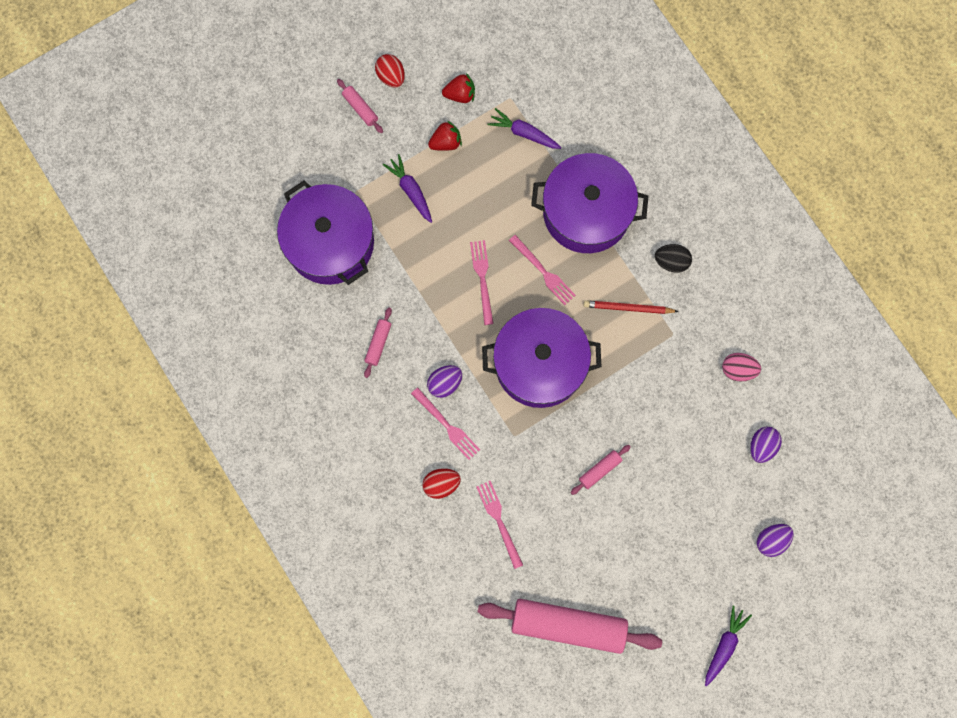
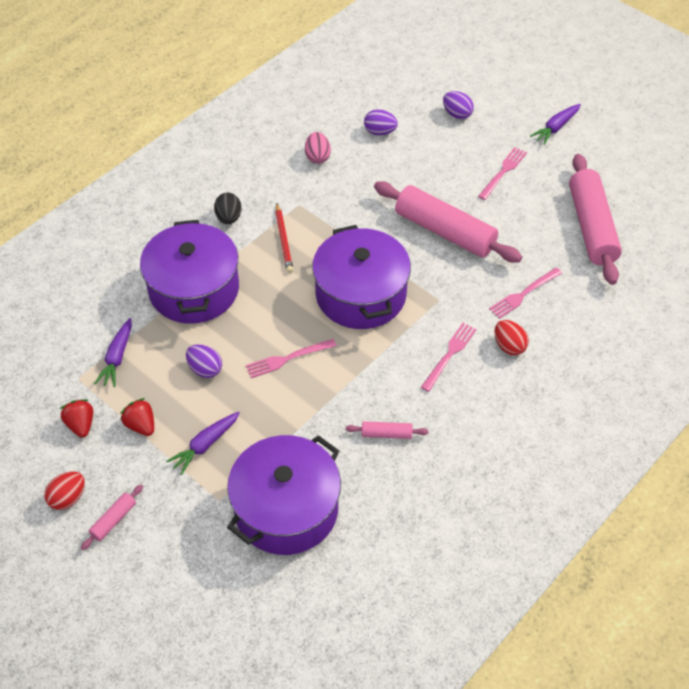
camera: 105 degrees left, 25 degrees down
purple egg [427,365,462,398] -> purple egg moved to [186,344,222,378]
pink fork [509,235,576,305] -> pink fork moved to [478,147,527,200]
pink rolling pin [571,445,631,495] -> pink rolling pin [374,181,522,263], size x2.36
purple carrot [705,606,752,687] -> purple carrot turned 60 degrees counterclockwise [530,104,581,145]

